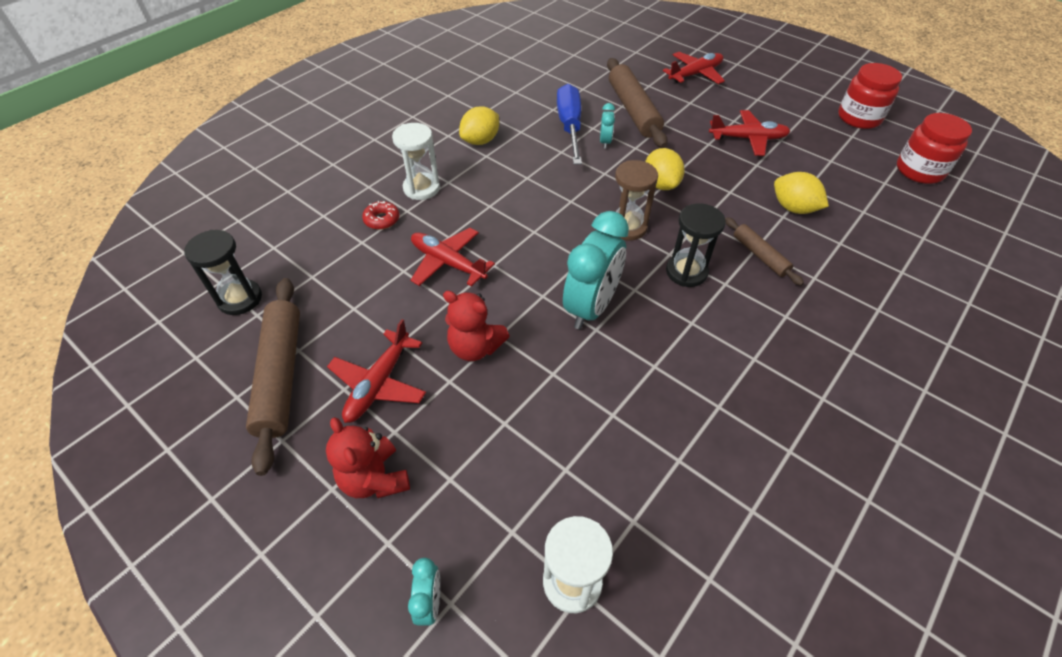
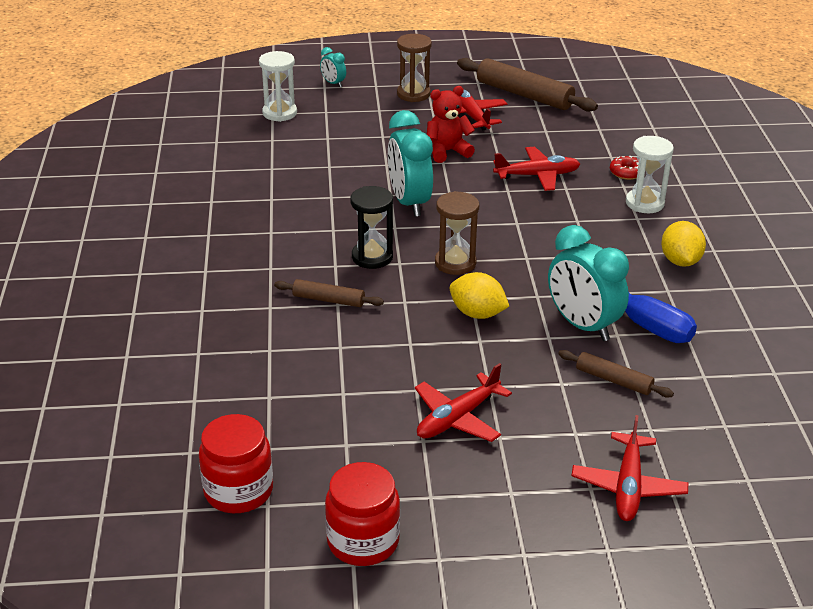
camera: 135 degrees right, 15 degrees down
black hourglass [184,230,262,315] -> none
red teddy bear [326,417,410,498] -> brown hourglass [397,34,432,102]
turquoise clock [600,103,615,149] -> turquoise clock [548,225,629,341], size x2.16
brown rolling pin [607,58,668,148] -> brown rolling pin [558,350,674,398], size x0.54
yellow lemon [774,172,829,214] -> none

